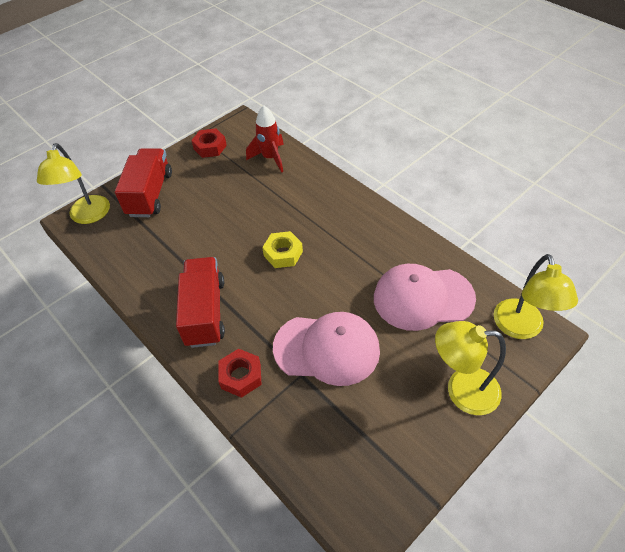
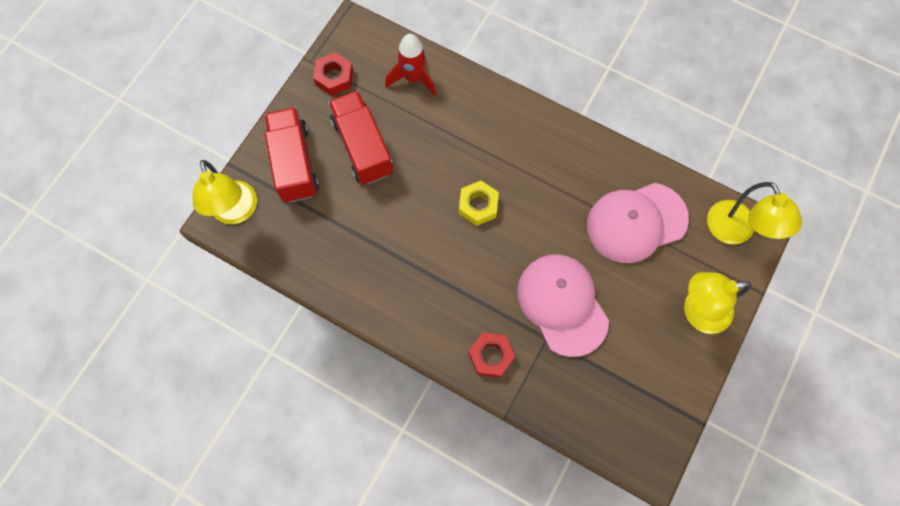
camera: 20 degrees left, 20 degrees up
red truck [176,257,225,348] -> red truck moved to [328,90,393,185]
pink cap [273,312,380,386] -> pink cap turned 105 degrees counterclockwise [517,254,609,357]

